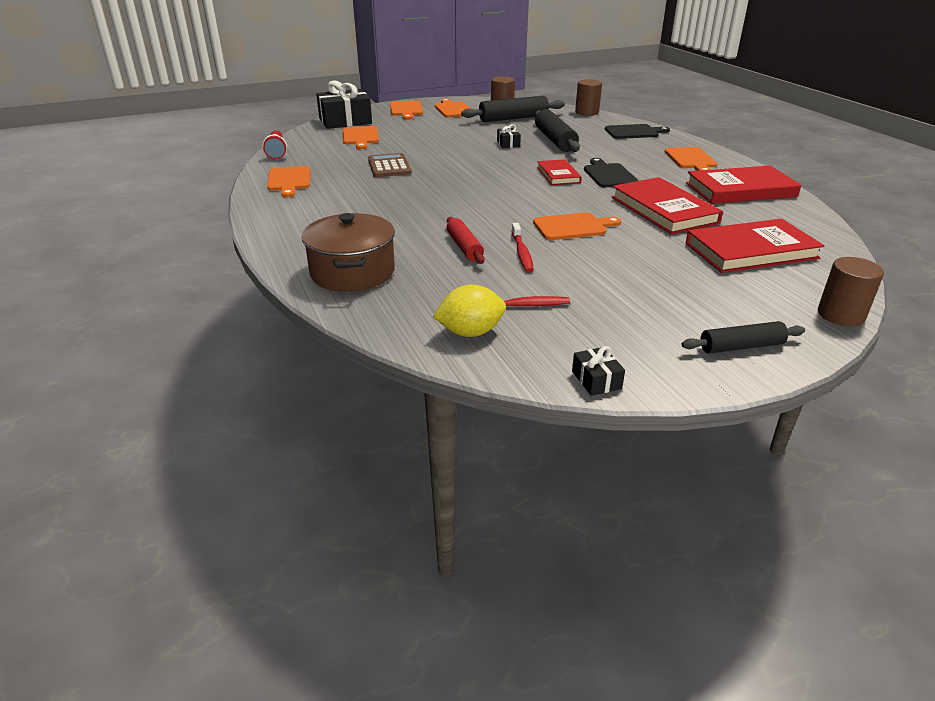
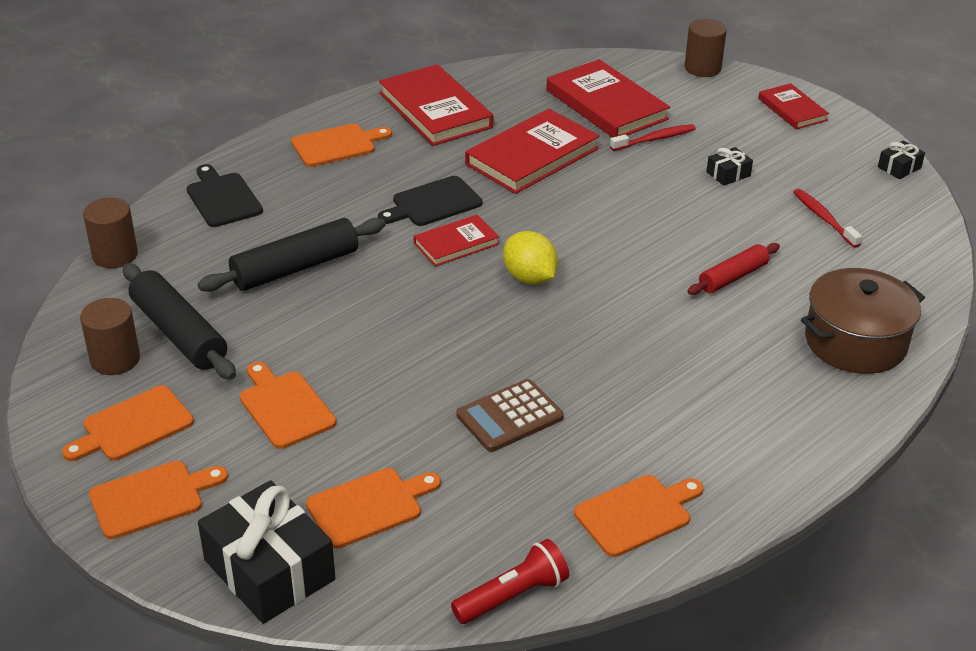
camera: 110 degrees left, 5 degrees up
yellow lemon [433,284,506,337] -> yellow lemon moved to [503,231,558,284]
black gift [497,124,521,148] -> black gift moved to [706,147,753,186]
red toothbrush [511,223,534,272] -> red toothbrush moved to [610,124,696,151]
orange cutting board [533,213,621,240] -> orange cutting board moved to [239,362,336,449]
black rolling pin [682,321,805,354] -> red book [758,83,829,129]

